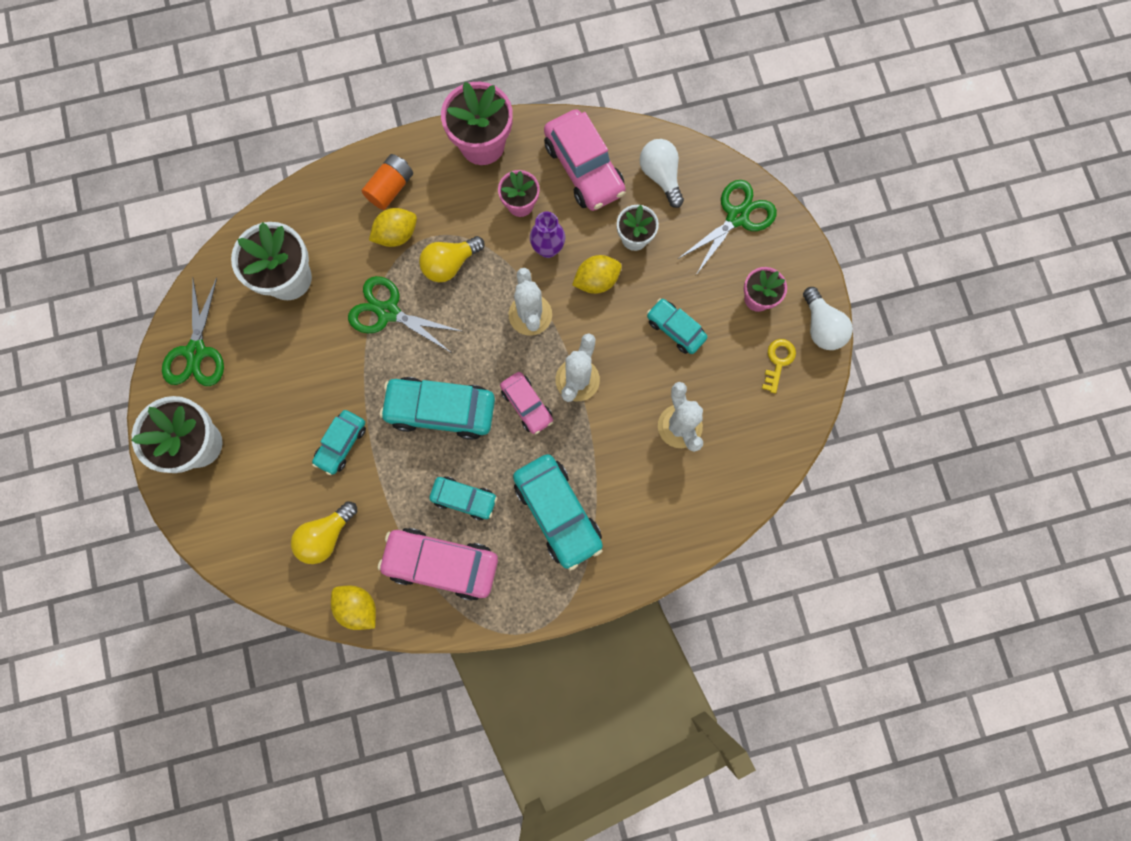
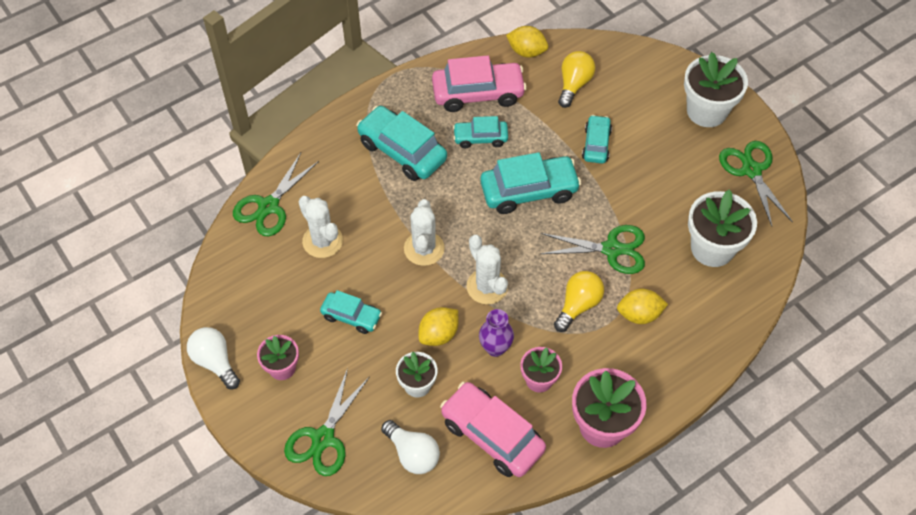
camera: 160 degrees right, 20 degrees down
orange battery [361,154,413,210] -> none
yellow lemon [369,208,417,247] -> yellow lemon turned 45 degrees clockwise [617,289,668,324]
pink car [500,372,553,434] -> none
yellow key [762,339,796,393] -> none
none -> green scissors [233,153,319,236]

